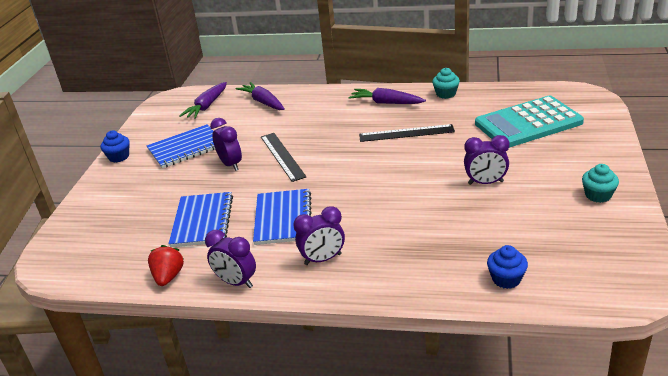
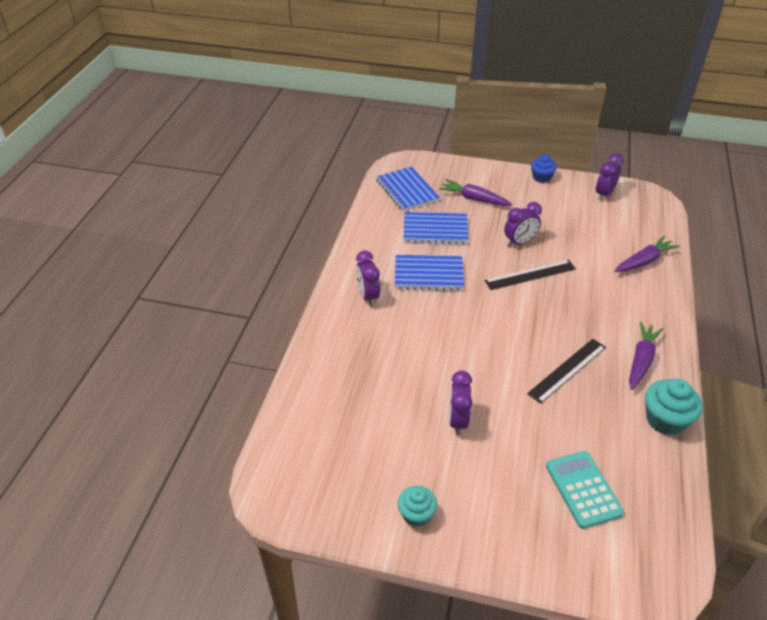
camera: 90 degrees right, 10 degrees up
blue notebook [147,124,215,169] -> blue notebook moved to [376,166,440,211]
red strawberry [148,245,184,286] -> none
purple carrot [179,82,227,119] -> purple carrot moved to [439,179,512,206]
purple clock [205,230,256,288] -> purple clock moved to [596,153,623,201]
black ruler [359,124,455,142] -> black ruler turned 45 degrees clockwise [527,339,606,404]
turquoise cupcake [432,68,460,99] -> turquoise cupcake [645,379,702,436], size x1.54
turquoise calculator [475,96,584,148] -> turquoise calculator [546,451,624,529], size x0.65
blue cupcake [487,245,528,289] -> none

